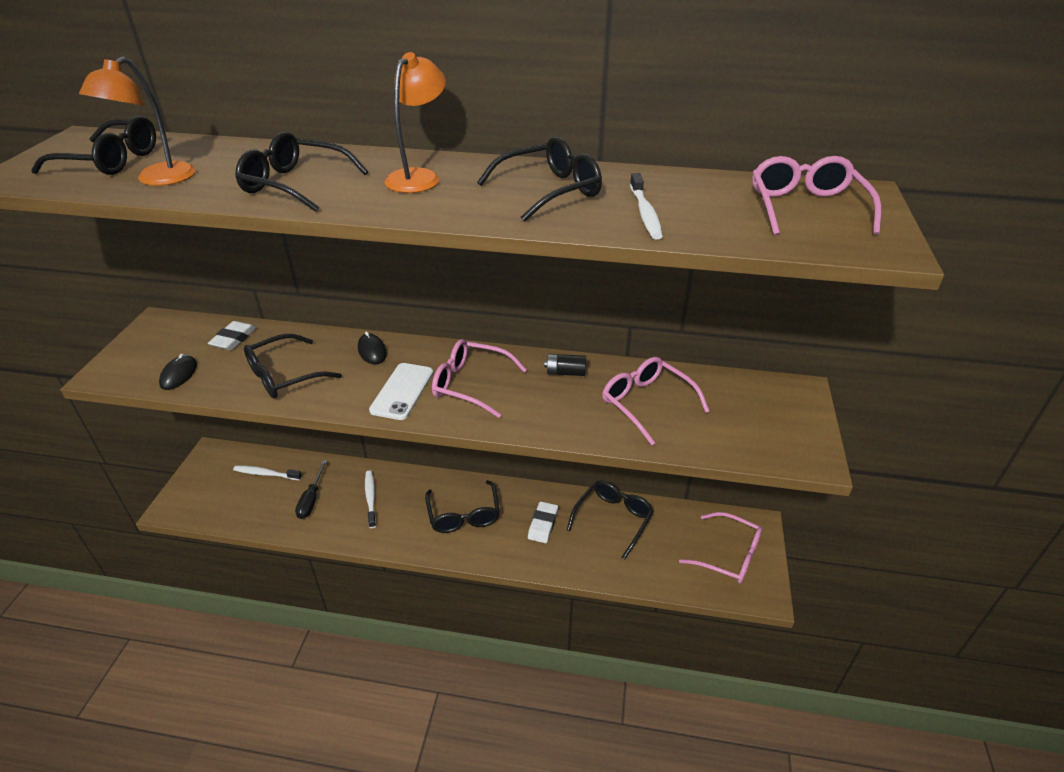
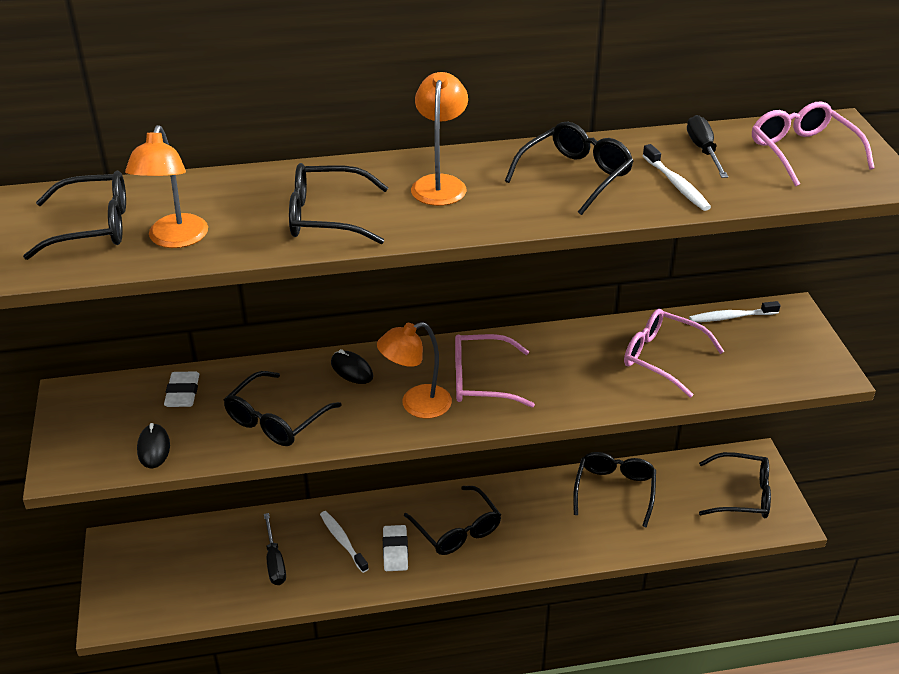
camera: 20 degrees left, 0 degrees up
white toothbrush [233,465,302,480] -> white toothbrush moved to [689,301,780,322]
white phone [369,363,433,420] -> orange lamp [377,322,452,418]
white eraser [528,501,558,543] -> white eraser moved to [383,525,408,571]
black battery [544,354,586,376] -> none
pink glasses [679,512,763,584] -> black glasses [699,452,771,518]
none -> black screwdriver [687,115,728,178]

